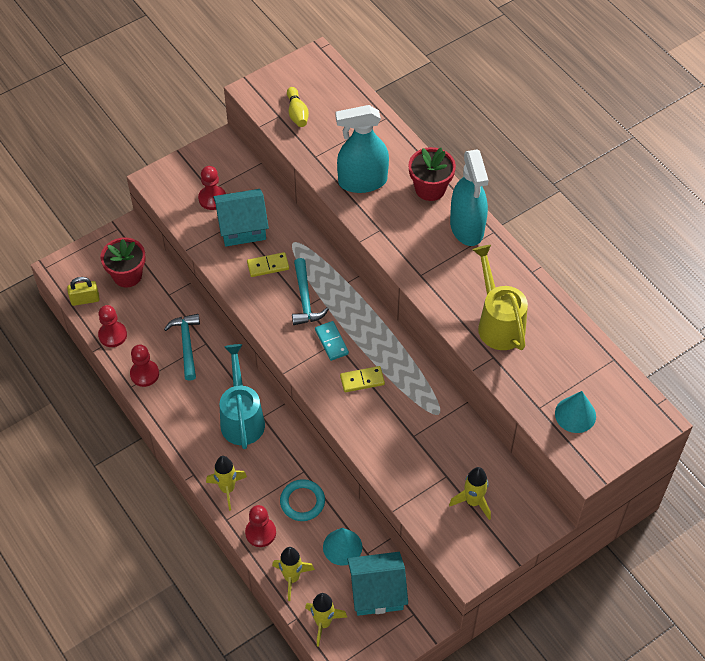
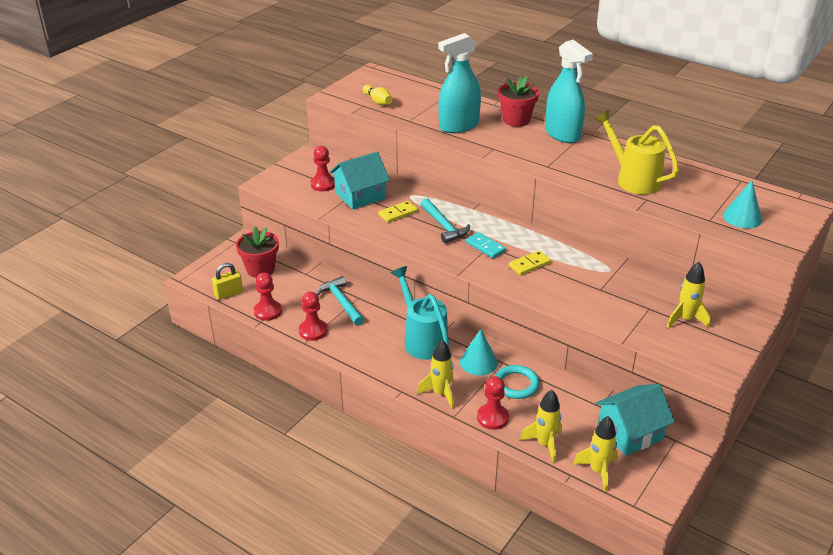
camera: 20 degrees left, 20 degrees down
turquoise cone [323,528,362,566] -> turquoise cone moved to [460,329,498,375]

